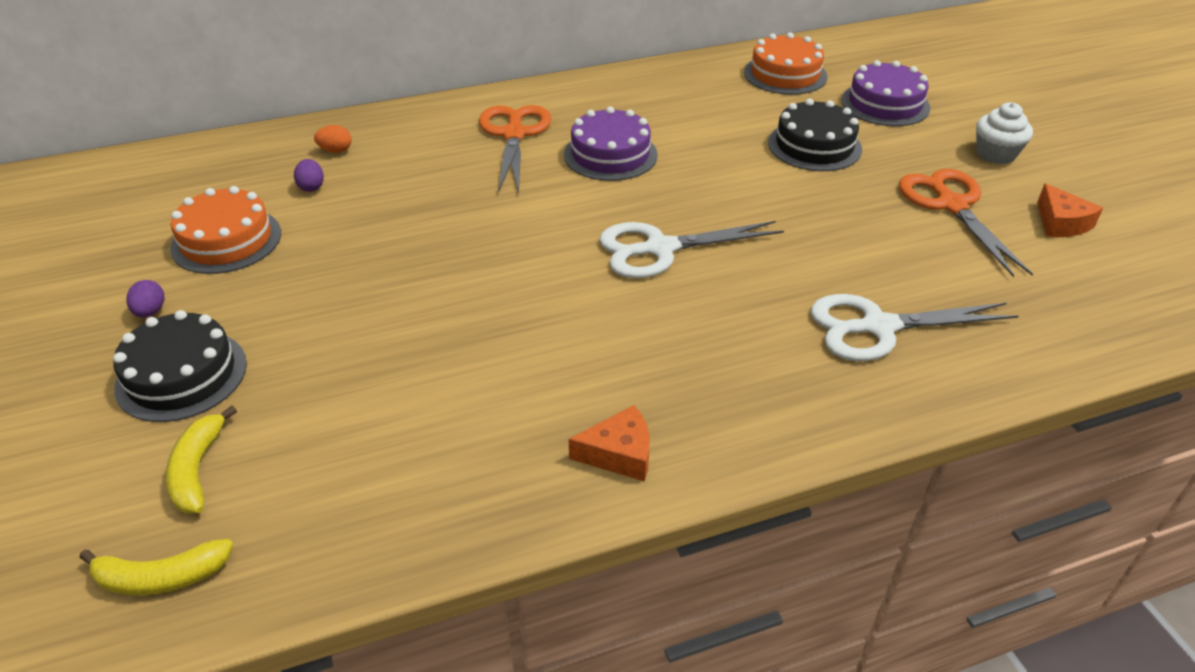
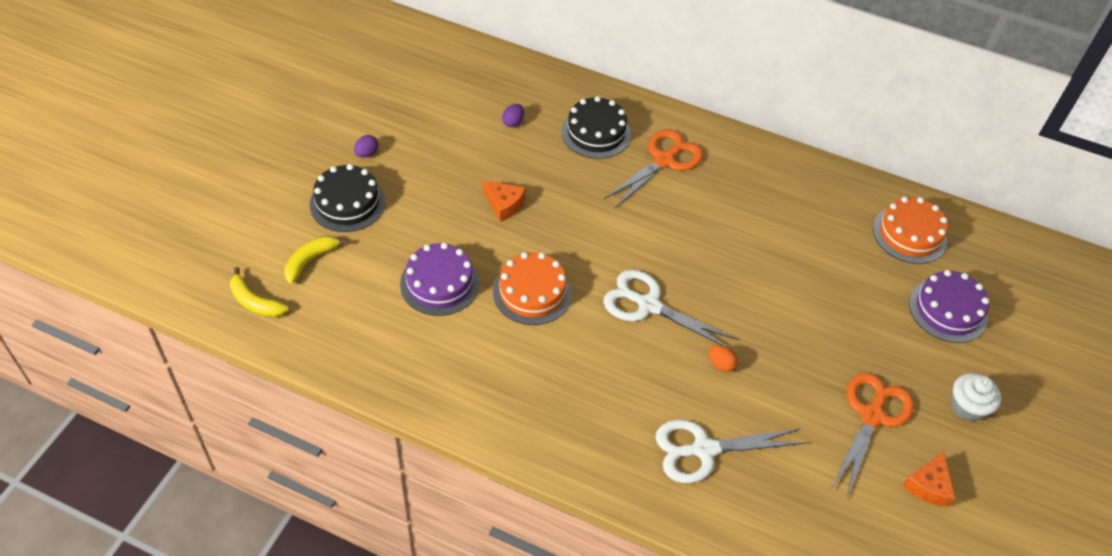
camera: 40 degrees right, 10 degrees up
orange cake [170,186,281,274] -> orange cake moved to [493,252,572,325]
orange egg [314,125,351,153] -> orange egg moved to [709,345,738,372]
purple cake [564,107,658,181] -> purple cake moved to [400,243,479,316]
orange cheese [569,405,650,481] -> orange cheese moved to [483,181,526,222]
black cake [768,99,862,171] -> black cake moved to [561,96,631,159]
white scissors [811,294,1018,361] -> white scissors turned 45 degrees counterclockwise [655,420,806,483]

